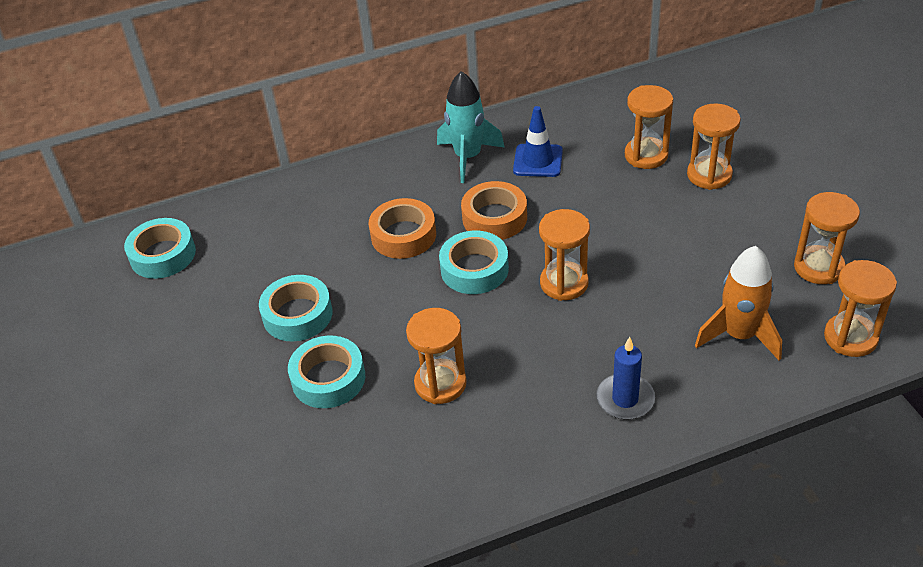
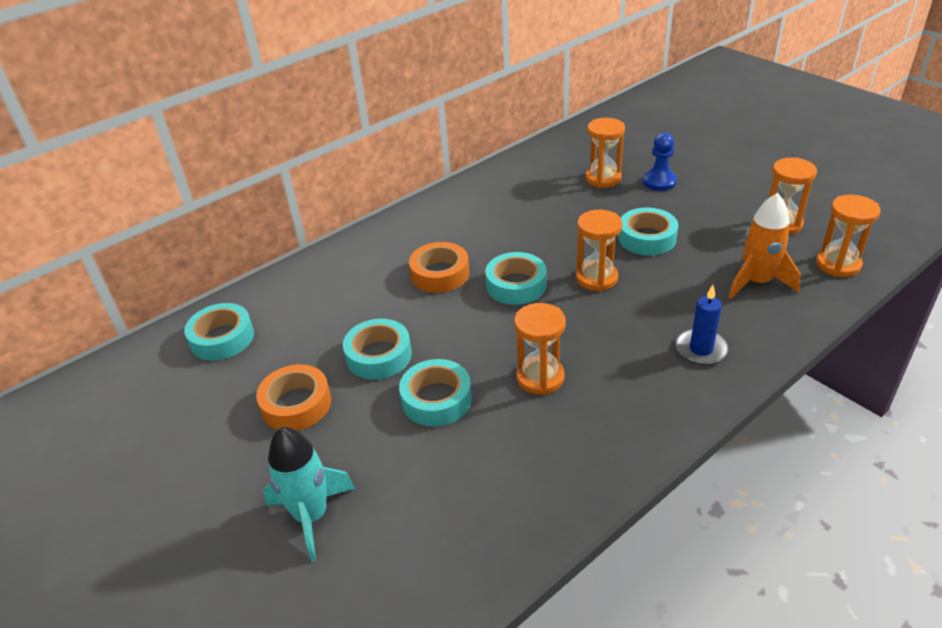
camera: 20 degrees left, 5 degrees down
turquoise rocket [437,71,505,183] -> turquoise rocket moved to [263,427,355,562]
orange tape [461,181,527,240] -> orange tape moved to [256,364,331,431]
blue traffic cone [513,106,563,177] -> none
orange hourglass [687,104,741,190] -> blue pawn [643,133,677,191]
none -> turquoise tape [618,208,678,256]

